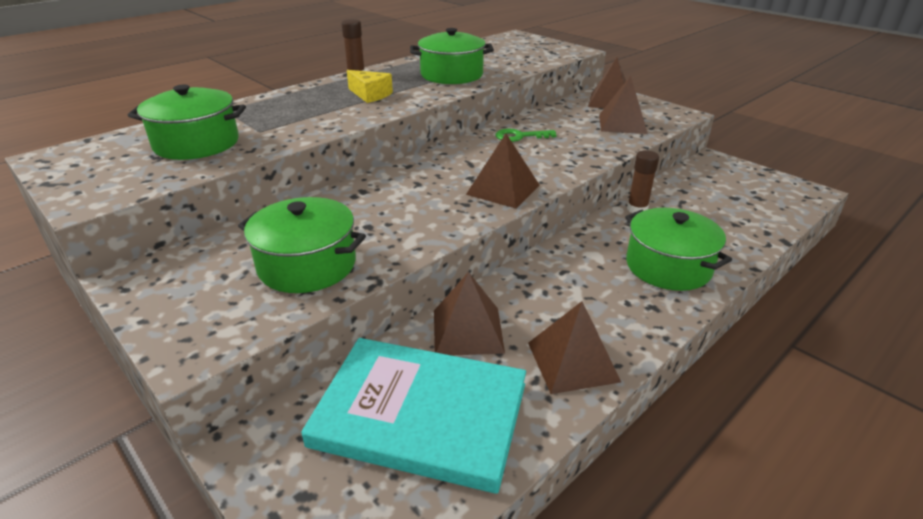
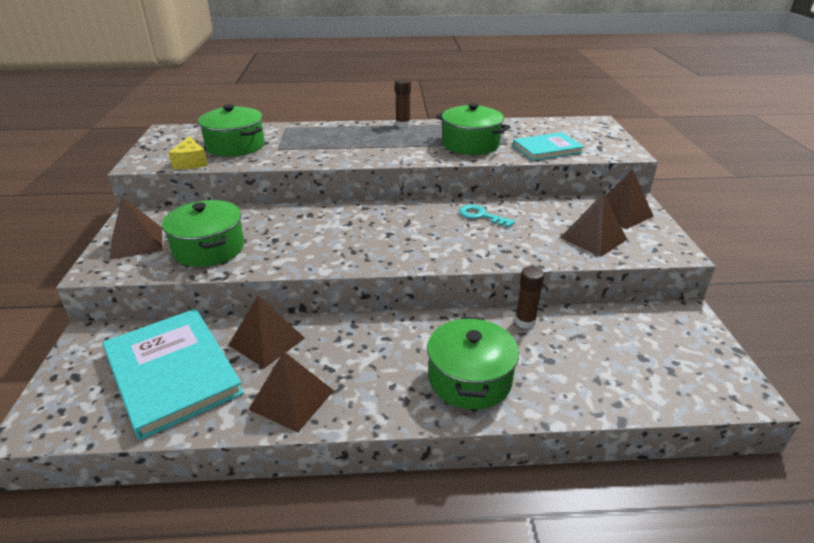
camera: 40 degrees right, 0 degrees up
yellow cheese [347,70,393,103] -> yellow cheese moved to [169,136,208,169]
brown pyramid [466,134,540,209] -> brown pyramid moved to [109,197,162,260]
green key [496,129,556,142] -> turquoise key [459,204,515,227]
none -> turquoise book [513,132,584,161]

